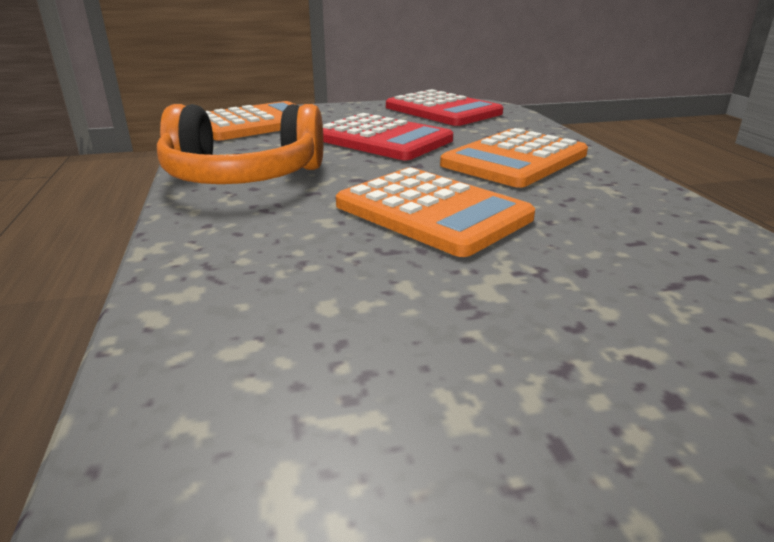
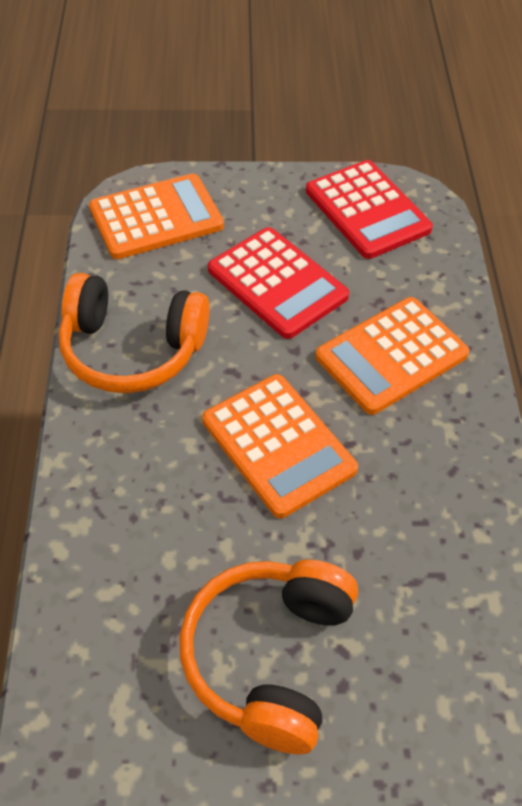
camera: 10 degrees right, 25 degrees up
none -> orange headphones [179,560,358,754]

